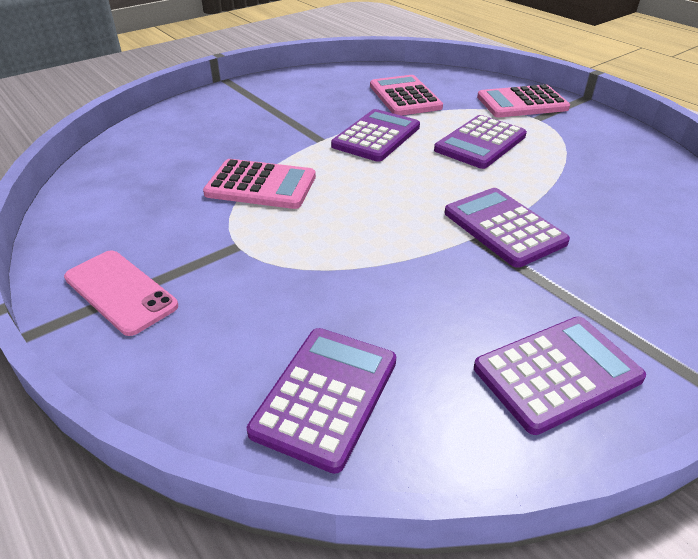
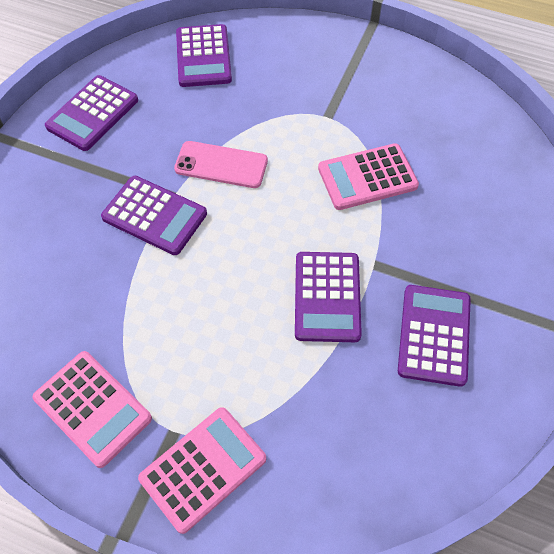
camera: 150 degrees right, 20 degrees up
pink phone [64,250,178,336] -> pink phone moved to [174,141,268,188]
pink calculator [370,75,443,116] -> pink calculator moved to [33,351,152,468]
purple calculator [434,115,527,169] -> purple calculator moved to [398,285,471,387]

